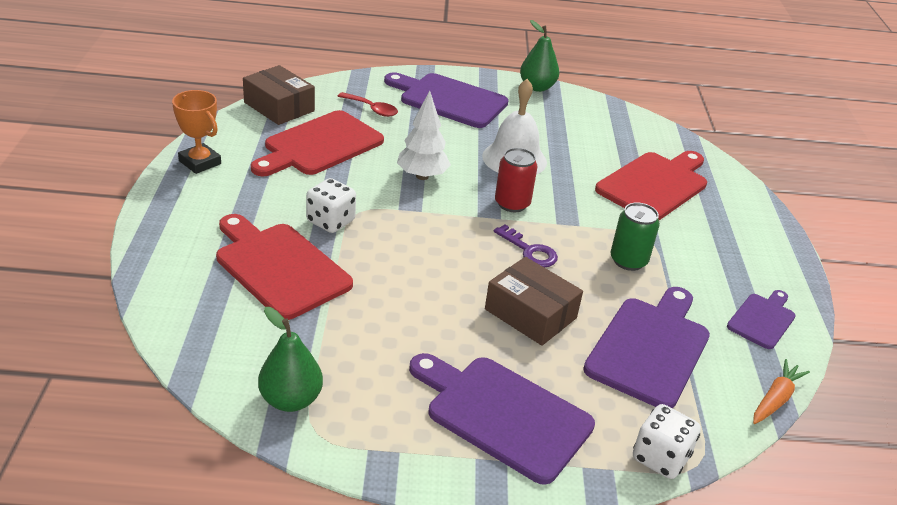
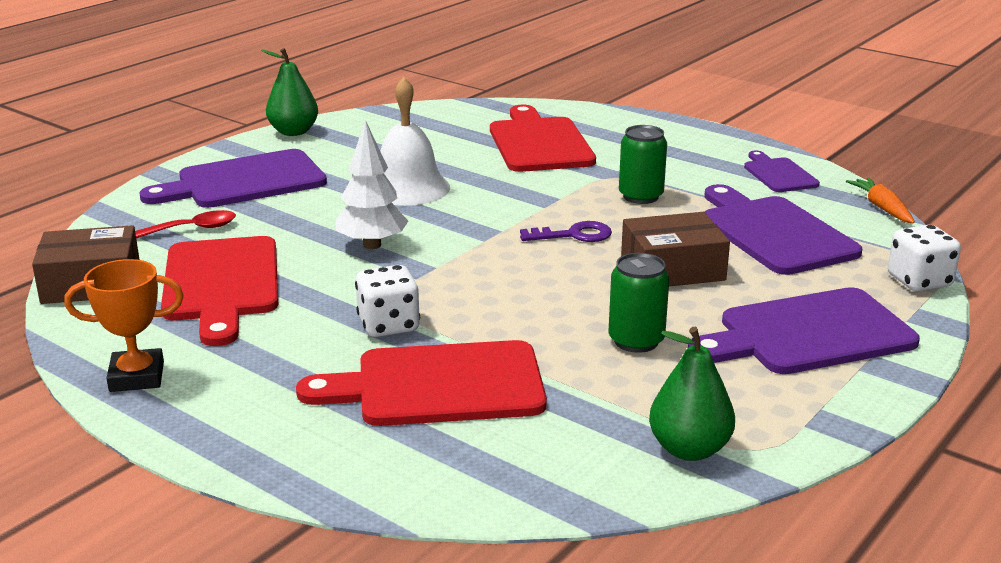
camera: 50 degrees left, 10 degrees down
red can [495,148,538,212] -> none
none -> green can [608,253,669,353]

